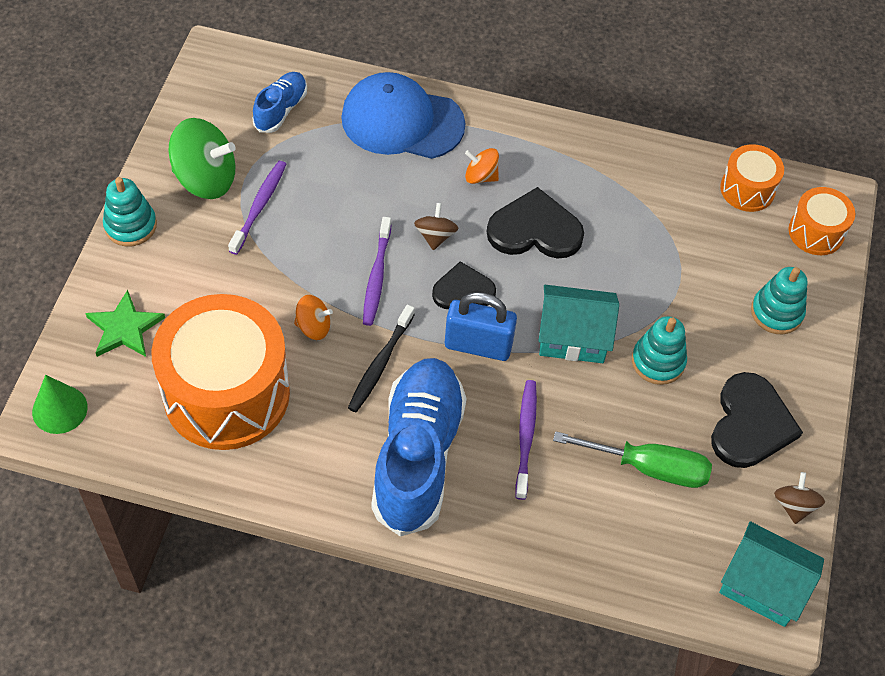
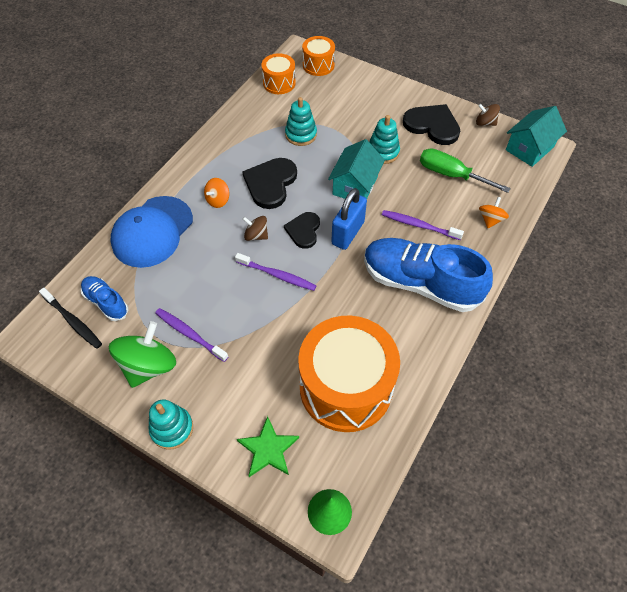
camera: 70 degrees left, 0 degrees up
orange spinning top [294,295,333,340] -> orange spinning top moved to [479,197,509,228]
black toothbrush [348,305,415,412] -> black toothbrush moved to [39,288,102,349]
green screwdriver [553,431,712,488] -> green screwdriver turned 90 degrees counterclockwise [420,148,511,193]
turquoise stacking toy [751,267,808,334] -> turquoise stacking toy moved to [285,97,317,146]

